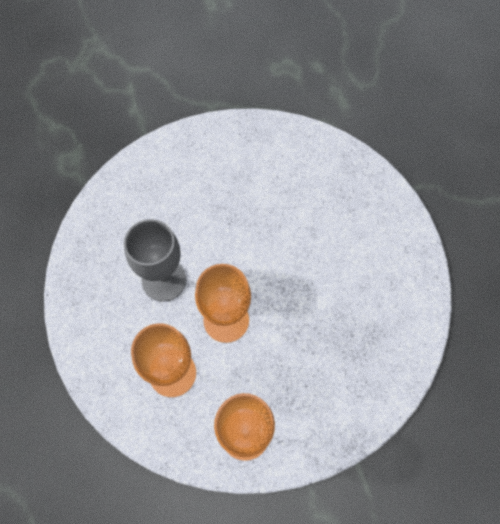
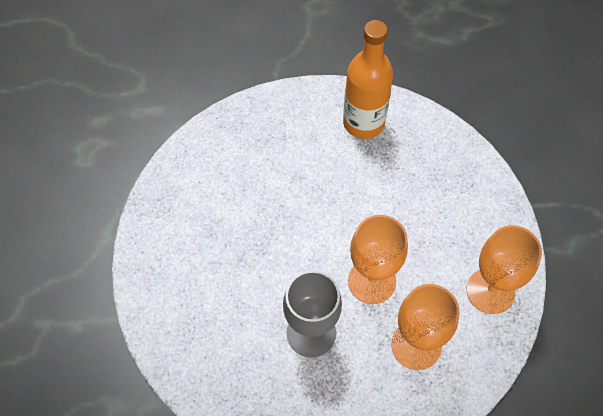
camera: 75 degrees left, 5 degrees down
none -> orange bottle [343,20,393,139]

